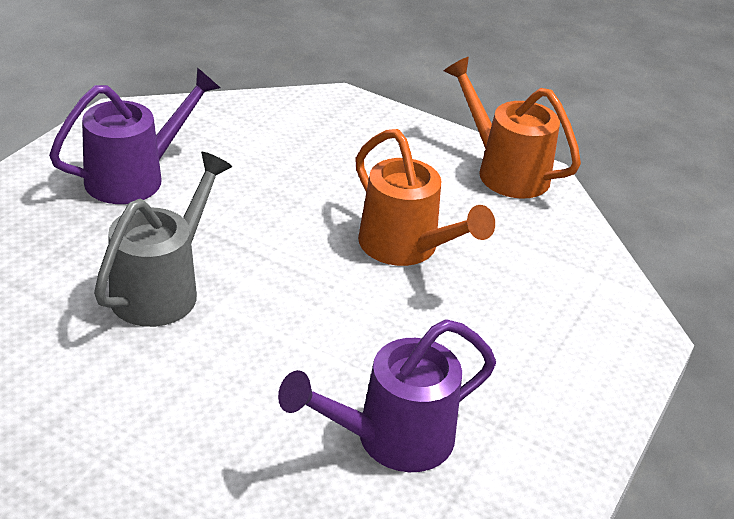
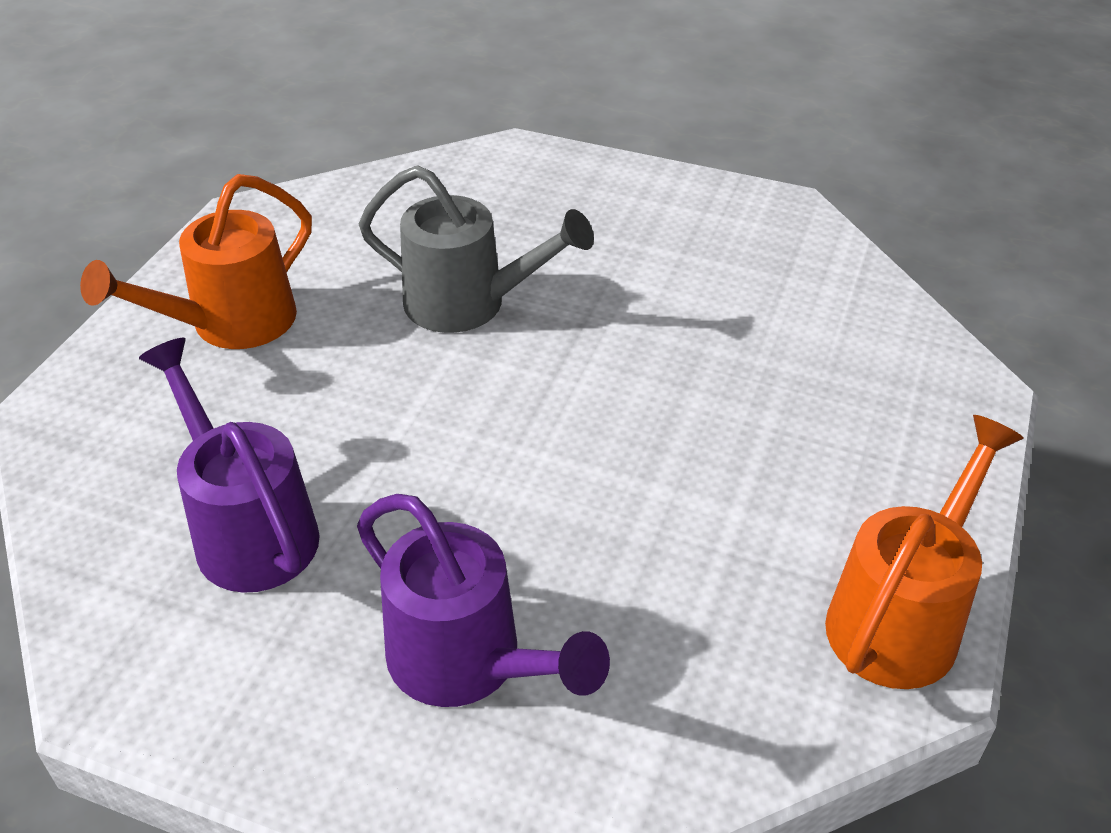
camera: 85 degrees right, 5 degrees up
purple watering can [49,68,220,204] -> purple watering can moved to [357,494,610,707]
orange watering can [355,129,495,266] -> orange watering can moved to [80,174,312,349]

